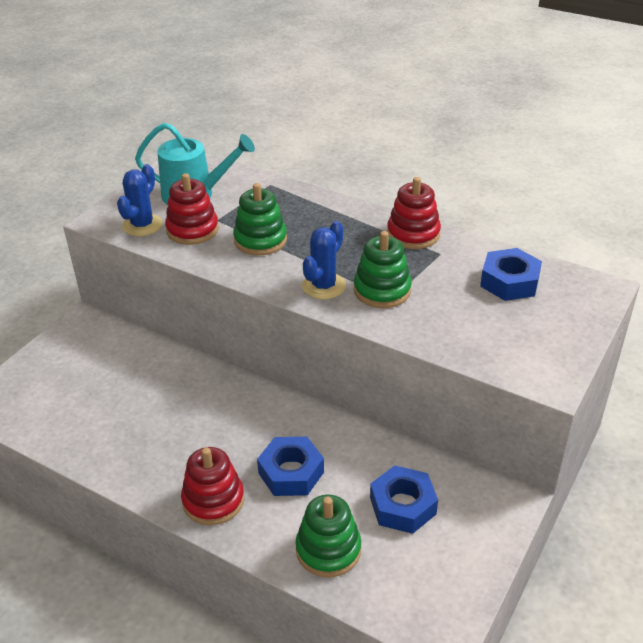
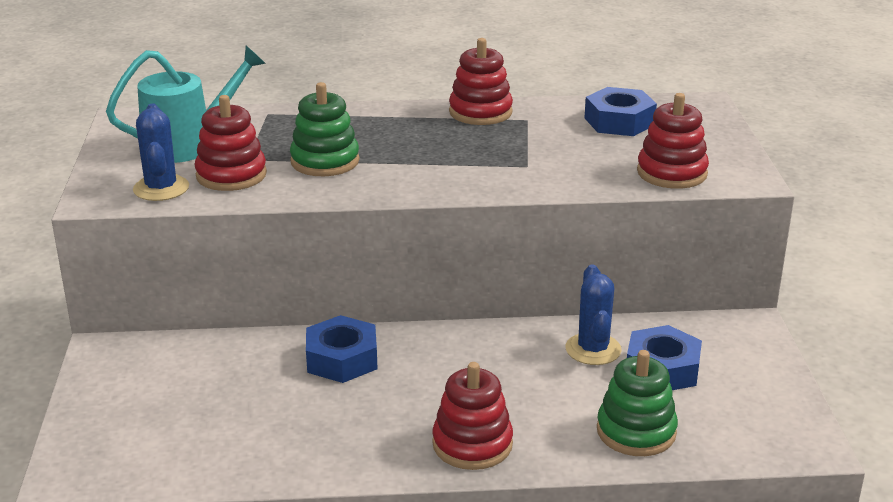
camera: 35 degrees left, 10 degrees down
blue nut [257,437,324,496] -> blue nut moved to [306,315,377,383]
blue cactus [302,221,346,300] -> blue cactus moved to [566,264,622,365]
green stacking toy [354,231,412,308] -> none
none -> red stacking toy [637,93,709,189]

